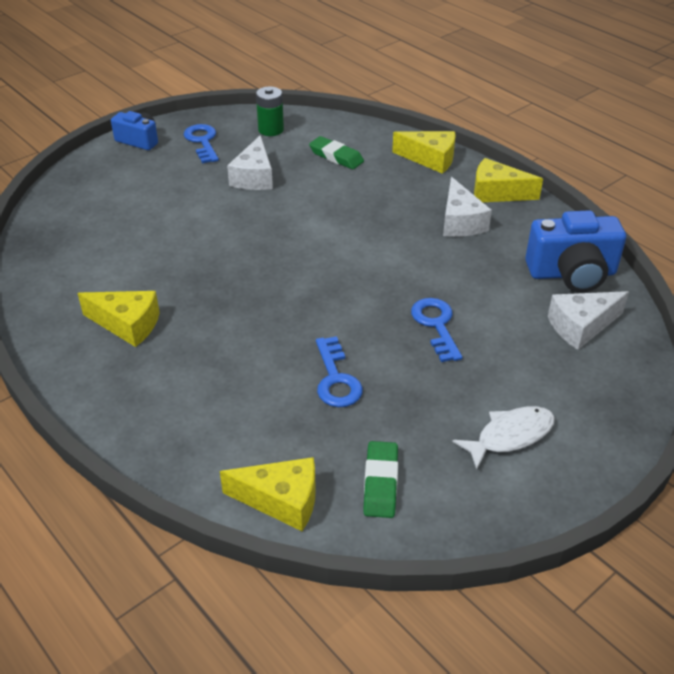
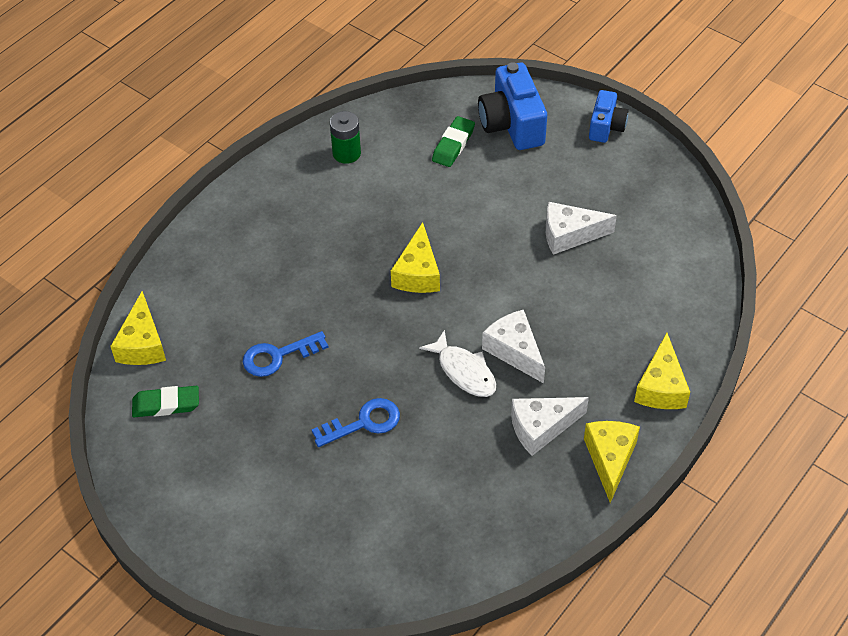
camera: 80 degrees right, 10 degrees up
yellow cheese [78,291,160,347] -> yellow cheese moved to [391,222,440,293]
blue key [184,124,219,163] -> none
green battery [256,86,284,136] -> green battery moved to [330,111,361,164]
green eraser [309,136,364,169] -> green eraser moved to [432,116,475,167]
white fish [452,406,555,469] -> white fish moved to [419,330,496,397]
blue camera [525,210,626,292] -> blue camera moved to [478,62,547,150]
white cheese [548,291,629,350] -> white cheese moved to [482,310,545,383]

